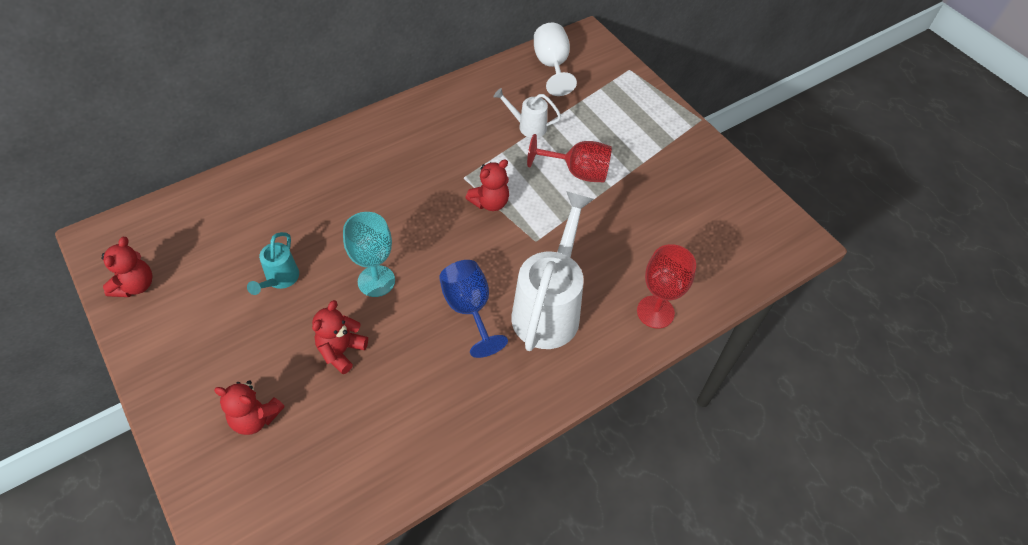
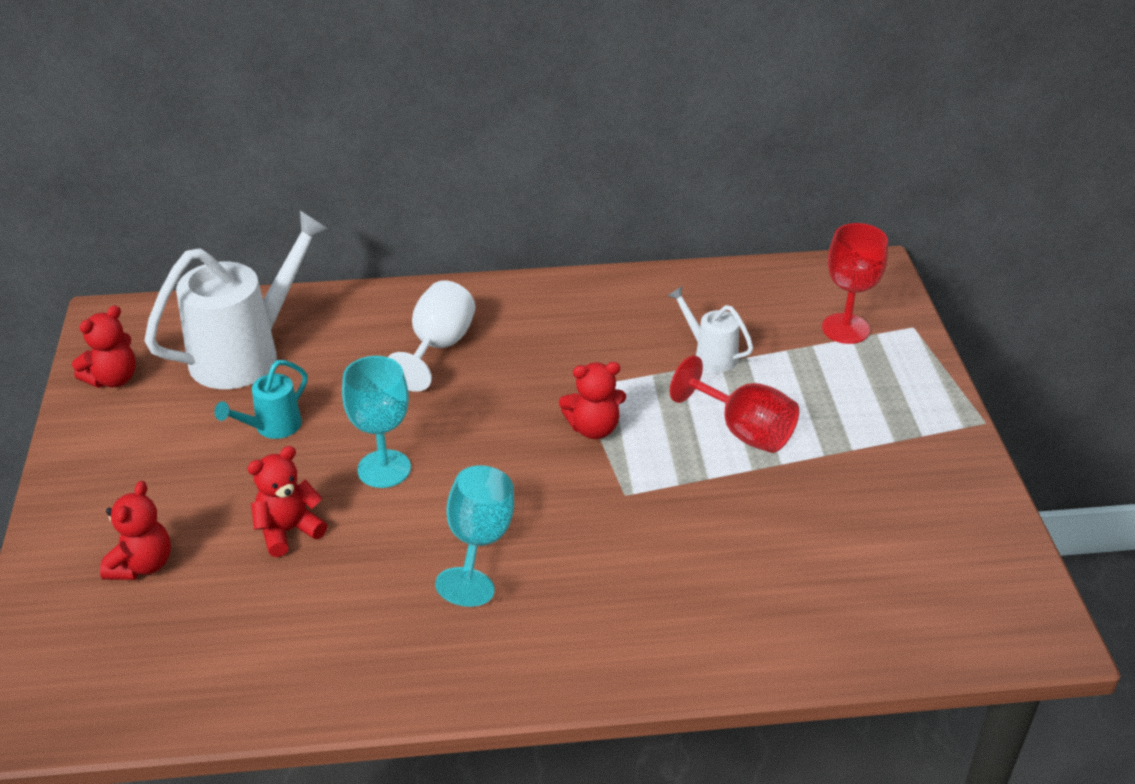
camera: 30 degrees right, 15 degrees down
red teddy bear [214,380,285,435] -> red teddy bear turned 120 degrees counterclockwise [100,481,171,580]
blue goblet [439,260,508,358] -> turquoise goblet [435,465,514,607]
white watering can [511,191,594,351] -> white watering can moved to [144,210,331,389]
white goblet [534,23,577,96] -> white goblet moved to [388,281,476,392]
red goblet [637,244,696,329] -> red goblet moved to [822,223,888,344]

